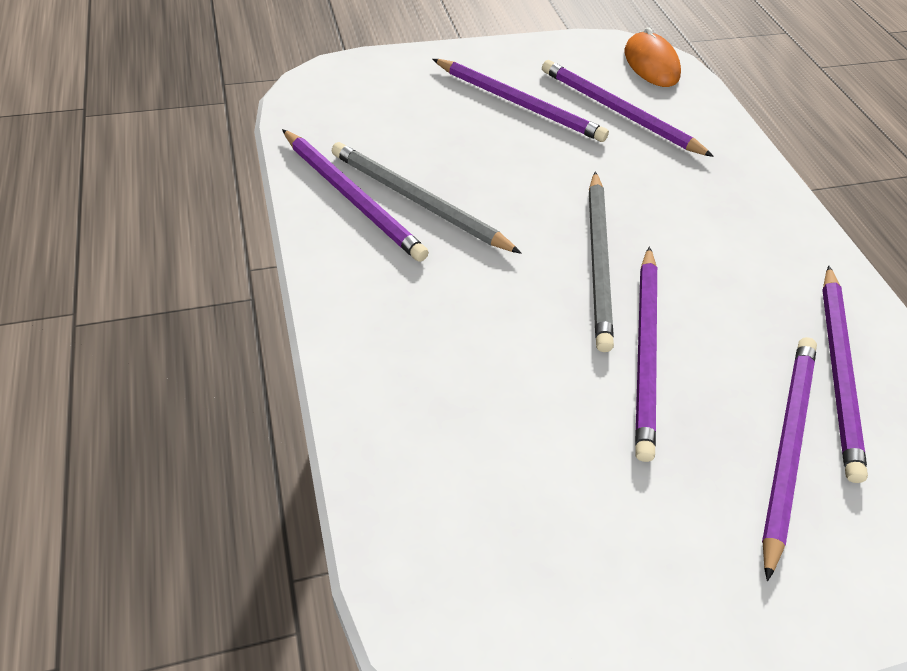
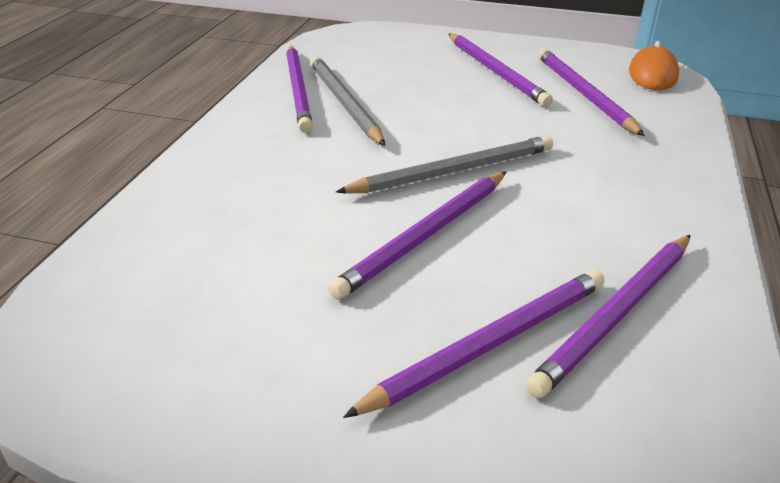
camera: 35 degrees right, 15 degrees down
grey pencil [589,171,614,352] -> grey pencil turned 150 degrees counterclockwise [336,135,553,193]

